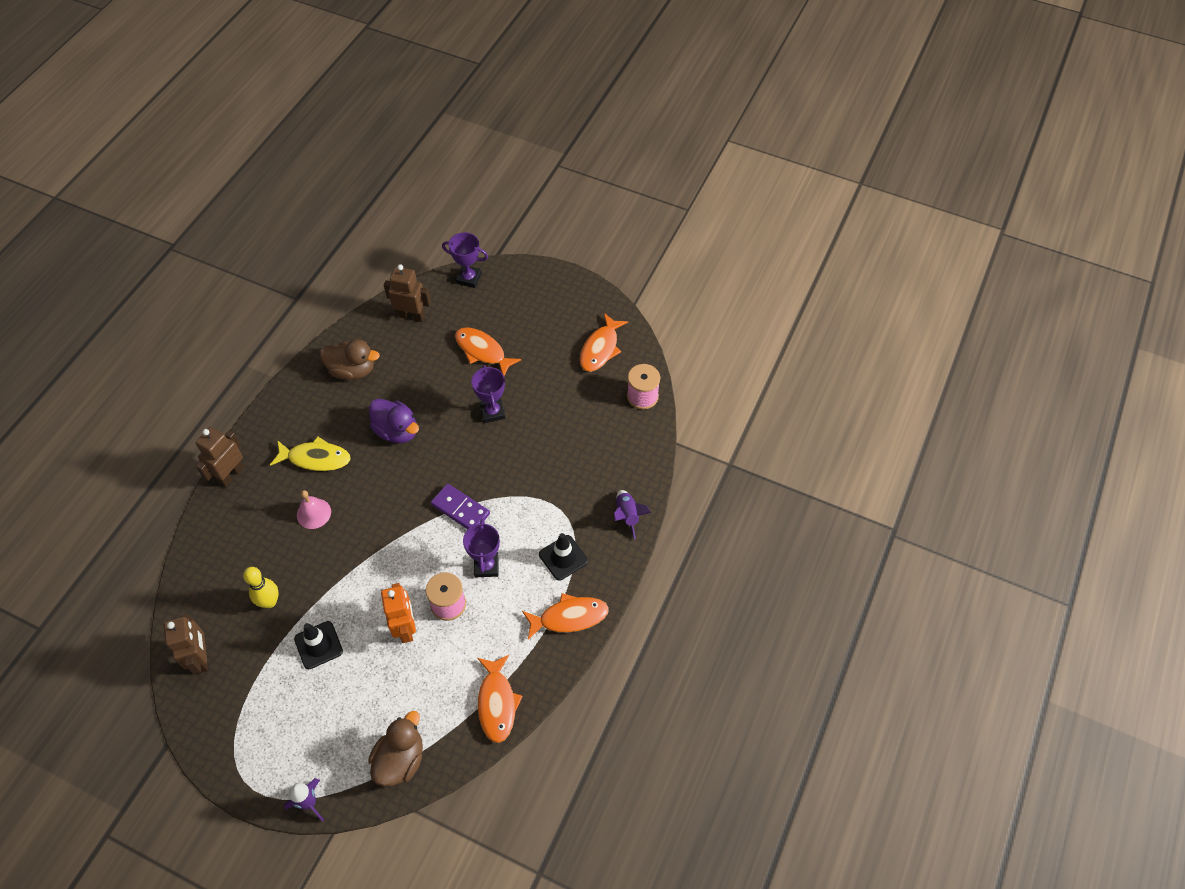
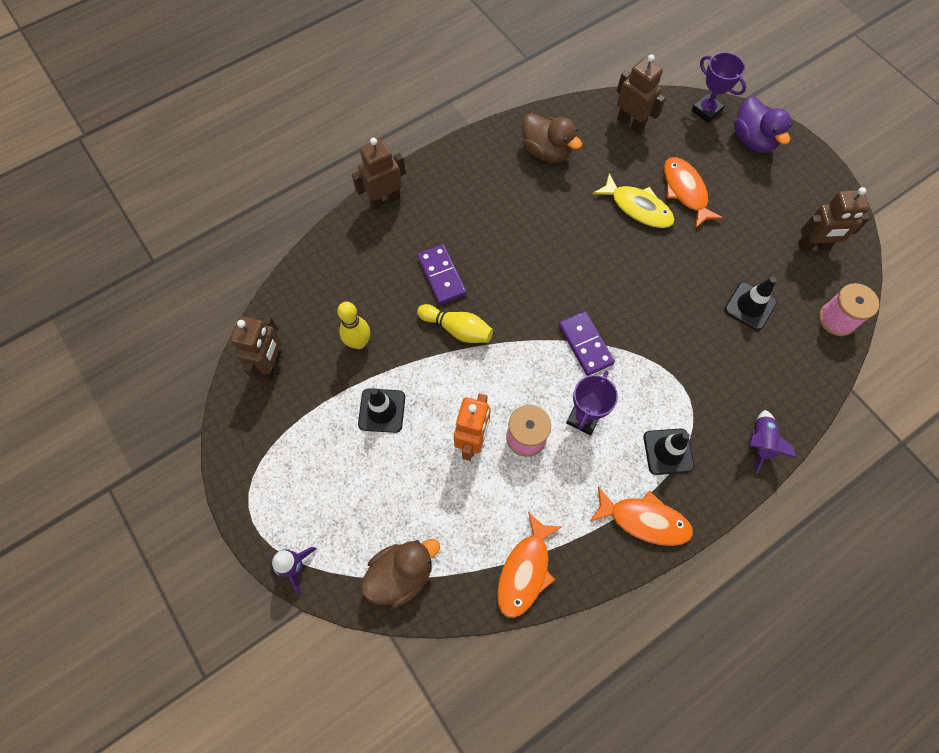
camera: 30 degrees right, 10 degrees up
yellow fish [270,437,351,471] -> yellow fish moved to [593,173,675,228]
pink bell [297,490,331,529] -> purple domino [417,244,467,305]
purple duck [369,399,419,443] -> purple duck moved to [734,97,792,153]
purple trophy [471,365,505,423] -> none
orange fish [580,313,628,372] -> brown robot [798,187,870,251]
none -> yellow bowling pin [417,304,493,343]
none -> black traffic cone [724,277,777,330]

